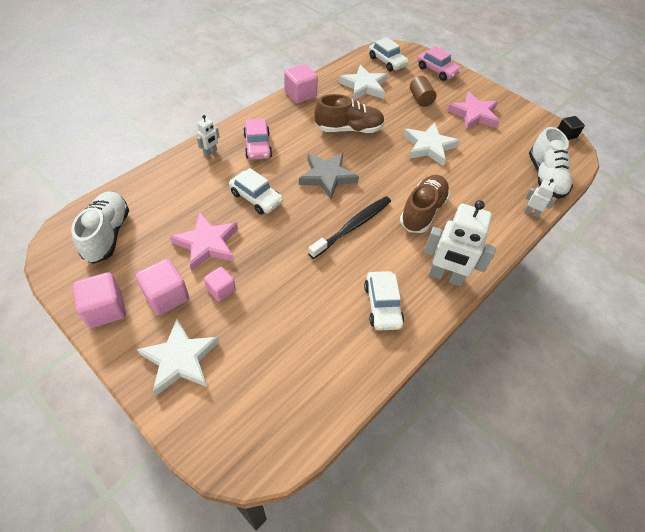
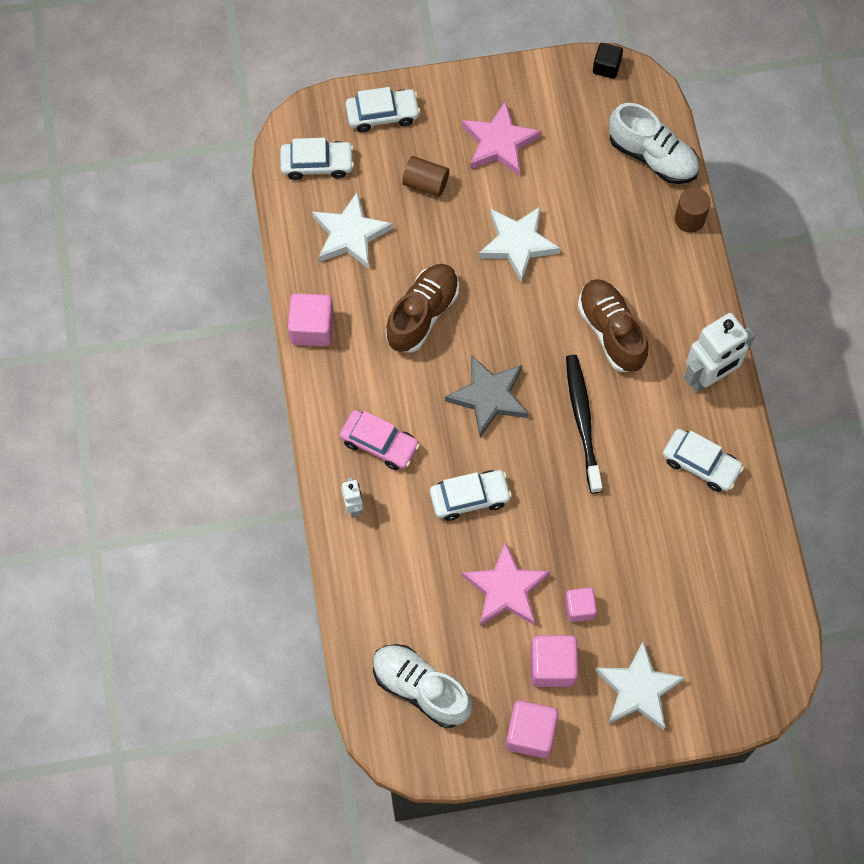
camera: 50 degrees left, 15 degrees up
pink car [418,46,461,81] -> white car [345,87,420,132]
white robot [524,179,557,218] -> brown cylinder [675,188,711,233]

